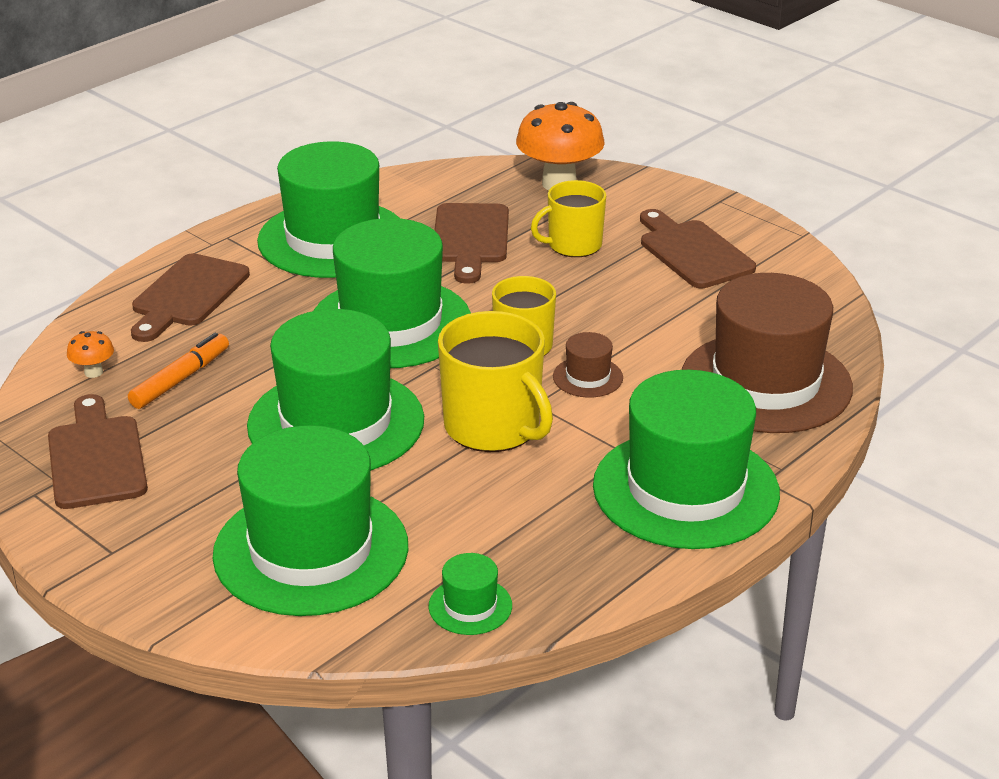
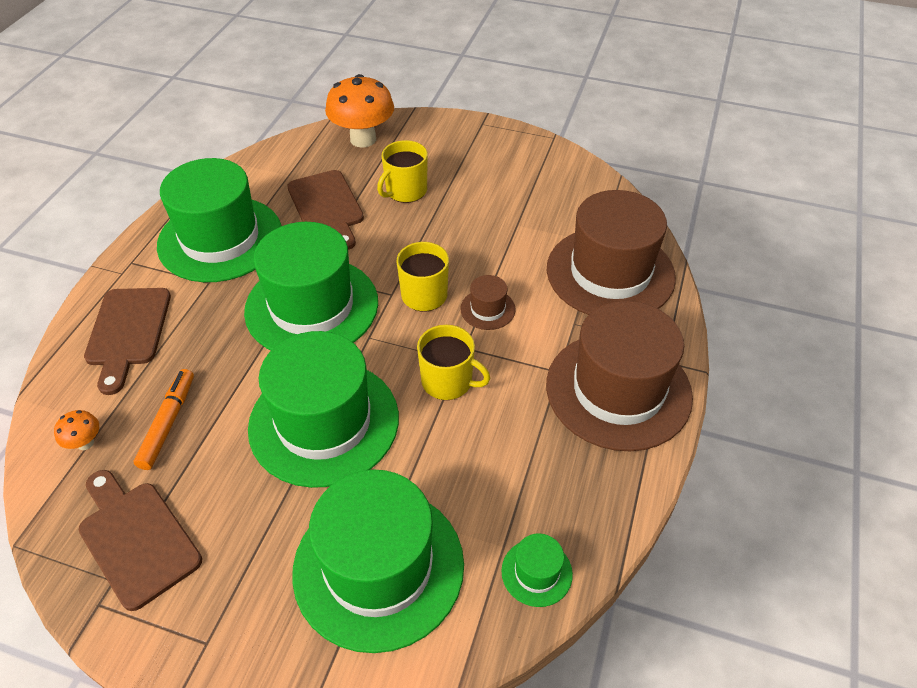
camera: 25 degrees left, 15 degrees up
yellow mug [438,311,553,452] -> yellow mug [417,325,490,400], size x0.65
green hat [593,370,780,549] -> brown hat [546,301,693,452]
brown cutting board [640,209,756,289] -> none

